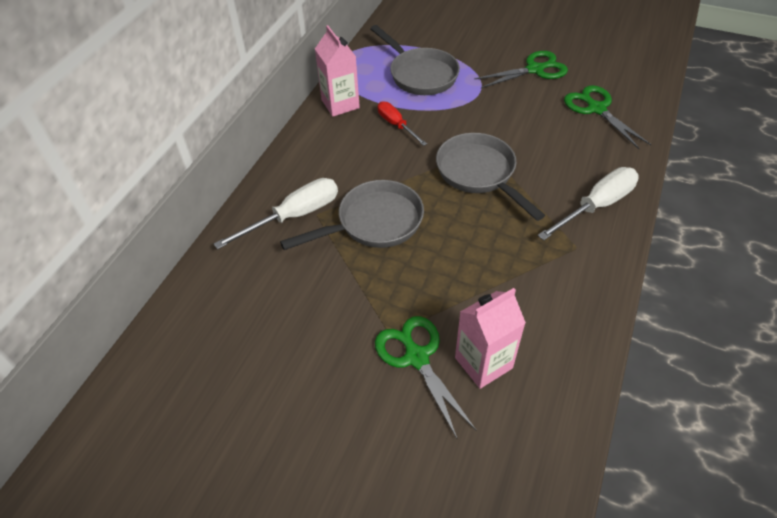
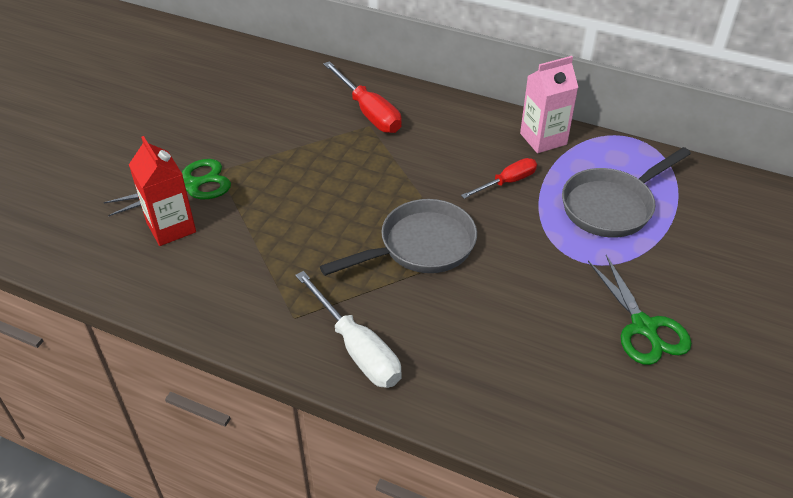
camera: 90 degrees right, 5 degrees down
white screwdriver [214,178,338,249] -> red screwdriver [323,61,401,133]
grey pan [280,180,424,250] -> none
pink carton [455,288,526,389] -> red carton [129,136,196,246]
green scissors [564,85,651,149] -> none

